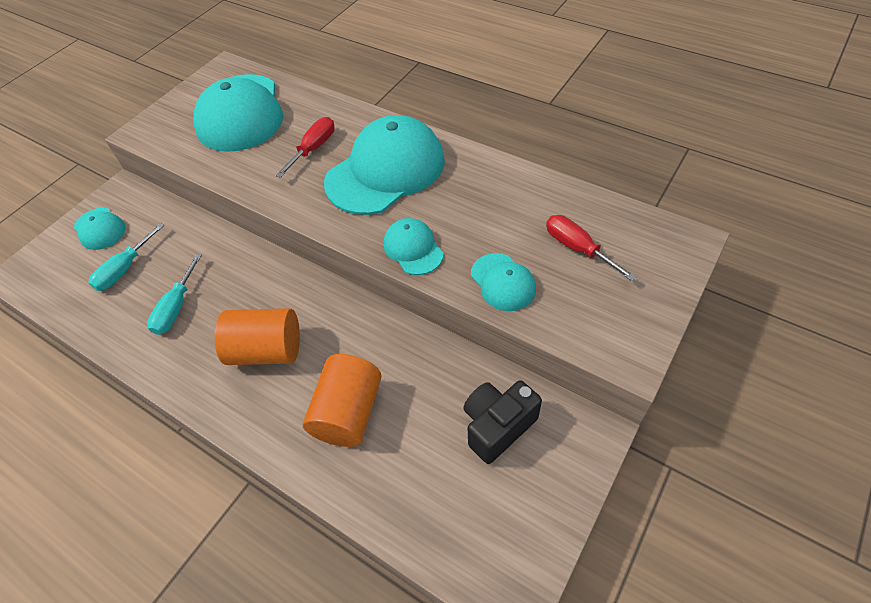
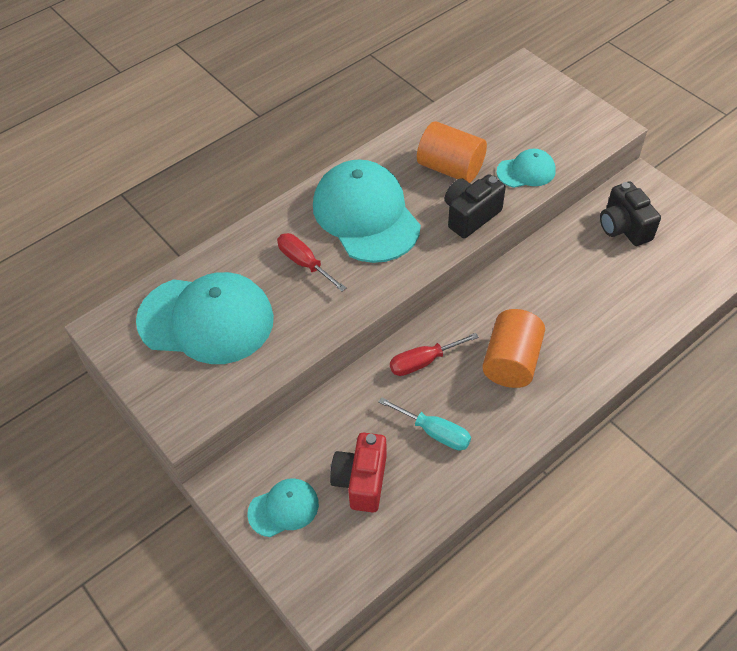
camera: 75 degrees left, 0 degrees up
turquoise screwdriver [89,223,164,291] -> red camera [330,433,387,512]
orange cylinder [303,354,382,447] -> orange cylinder moved to [417,121,487,183]
turquoise cap [383,218,444,275] -> black camera [445,174,506,238]
red screwdriver [546,215,637,281] -> red screwdriver moved to [390,333,479,376]

